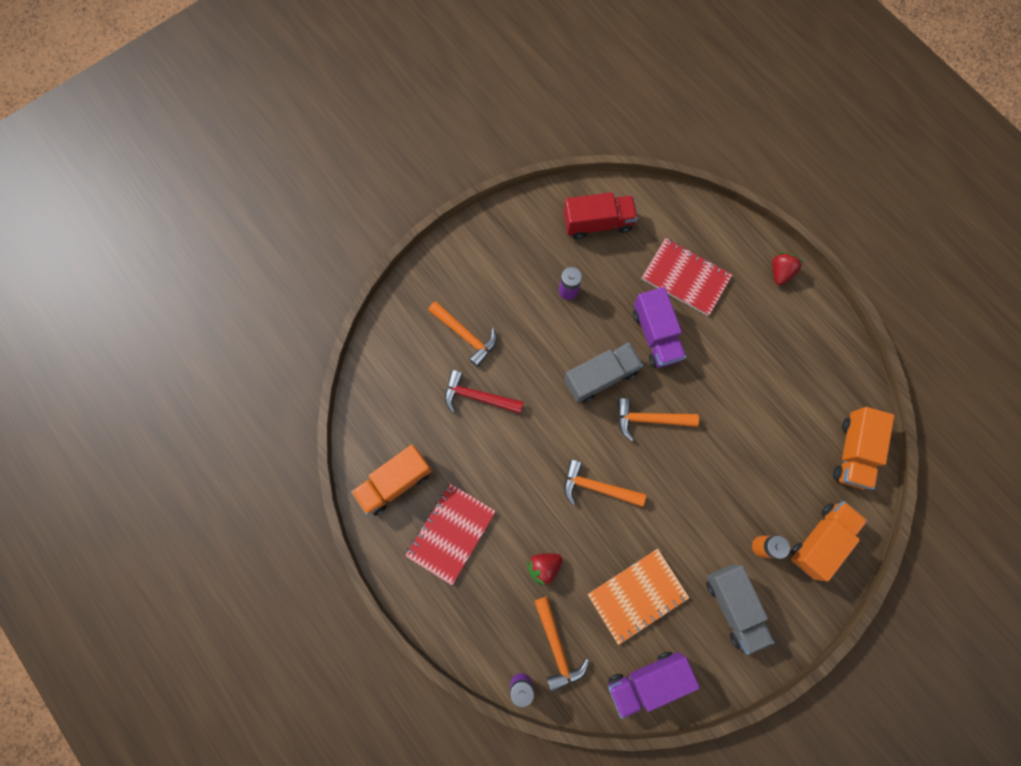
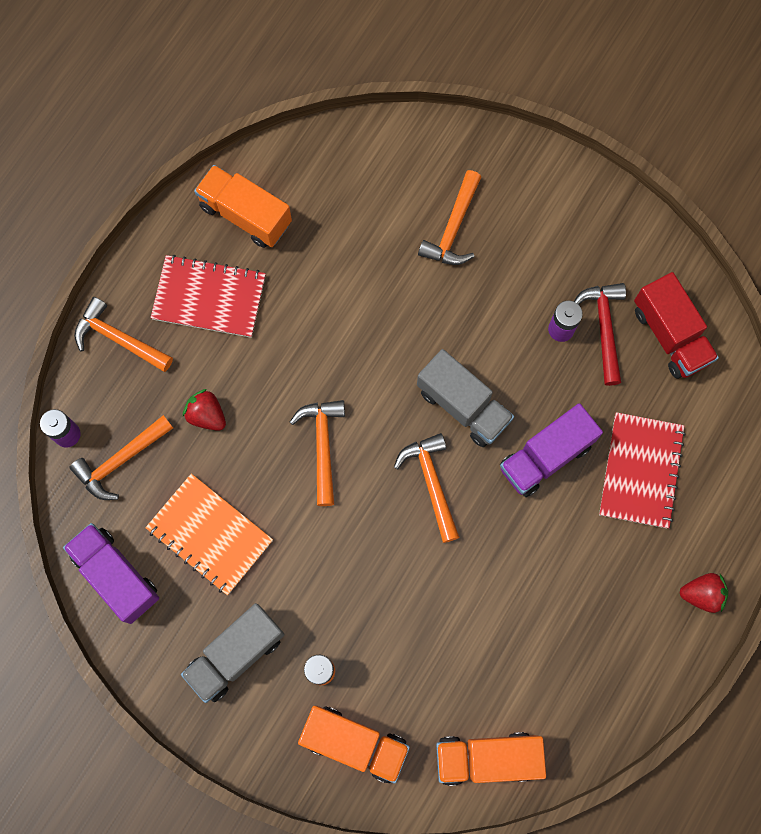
camera: 70 degrees right, 0 degrees up
red hammer [445,370,524,414] -> red hammer moved to [574,283,626,386]
none -> orange hammer [74,297,173,372]

